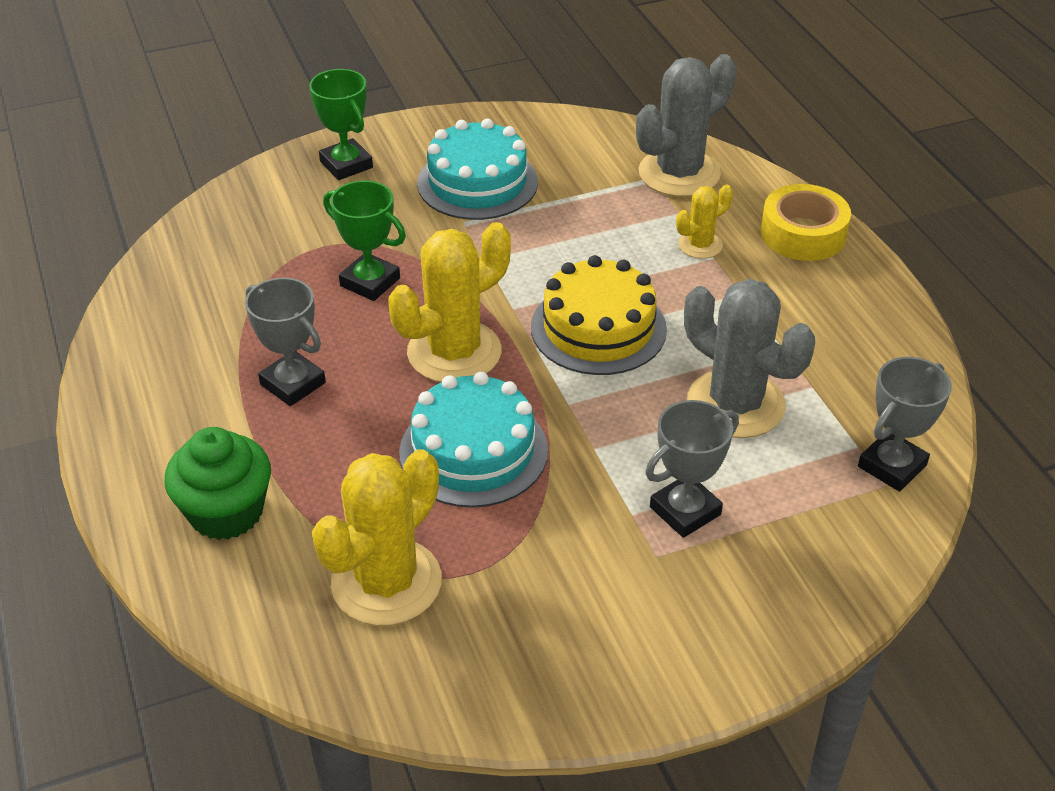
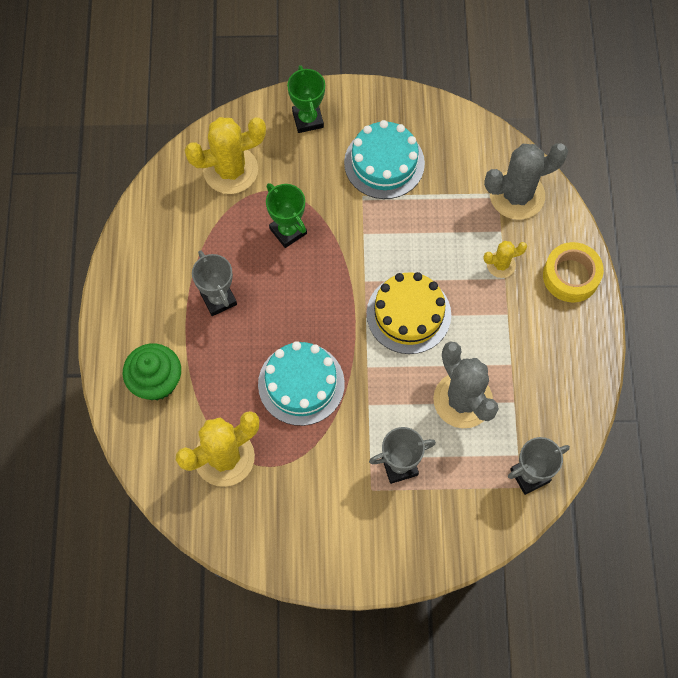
camera: 20 degrees right, 25 degrees up
yellow cactus [388,222,511,382] -> yellow cactus moved to [185,117,266,194]

